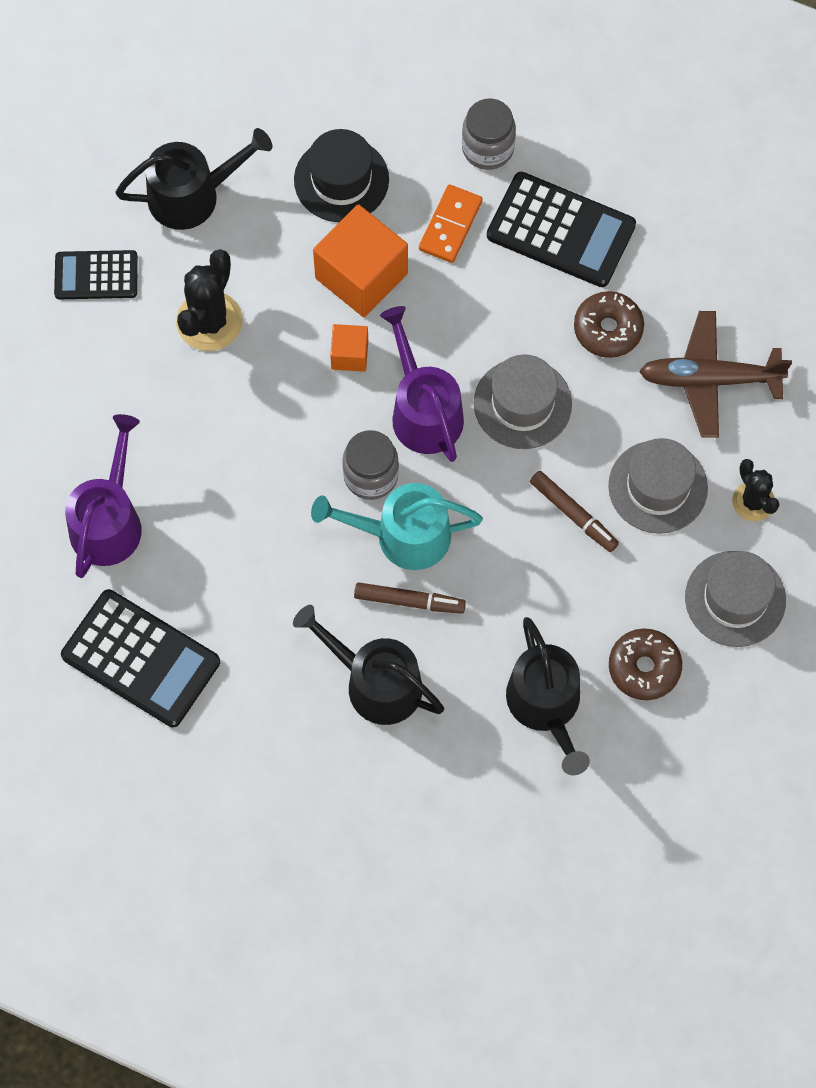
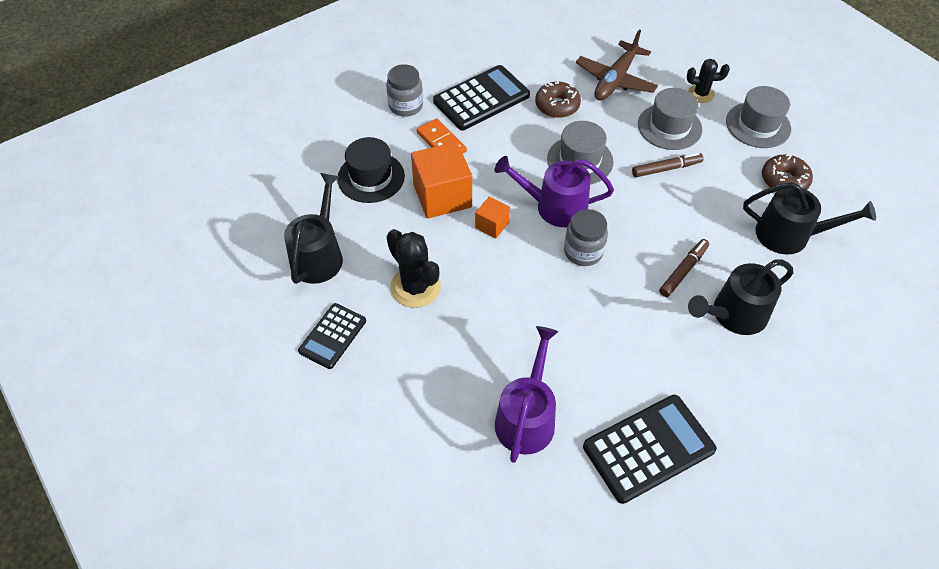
camera: 60 degrees left, 15 degrees down
purple watering can [65,414,142,578] -> purple watering can turned 60 degrees clockwise [495,326,558,463]
turquoise watering can [311,483,483,570] -> none

